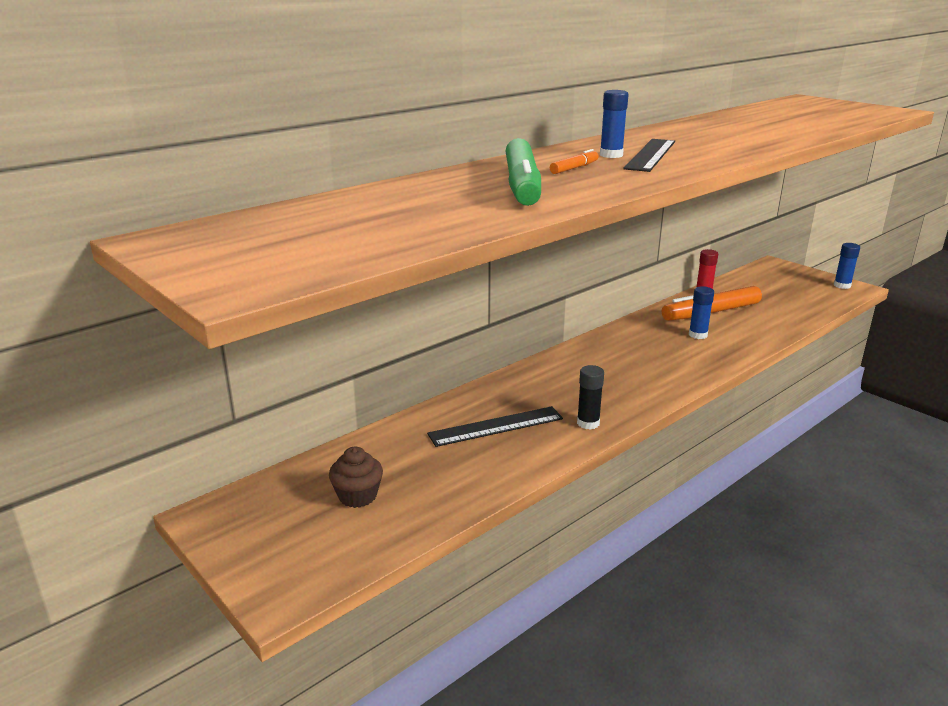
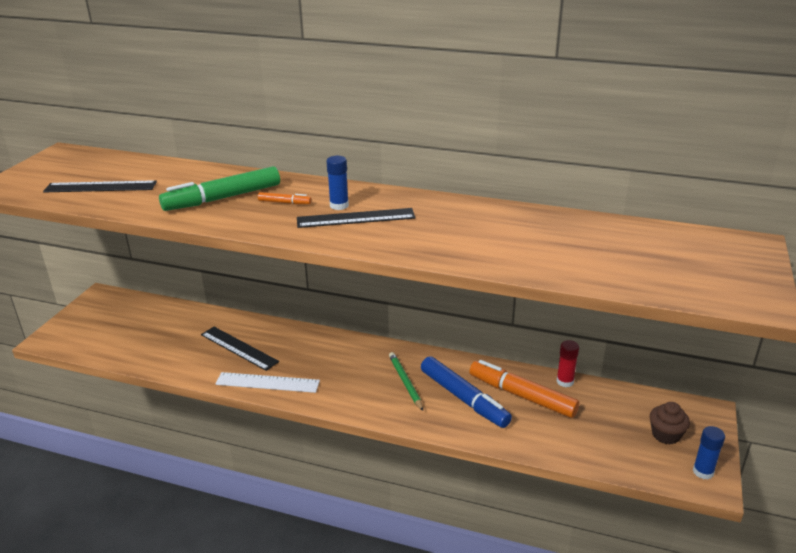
camera: 60 degrees right, 5 degrees up
brown cupcake [329,447,383,508] -> brown cupcake moved to [650,402,690,445]
black glue stick [577,365,604,430] -> white ruler [215,372,320,393]
blue glue stick [689,286,714,339] -> blue marker [421,356,512,428]
none -> black ruler [43,180,157,192]
none -> green pencil [389,352,423,411]

